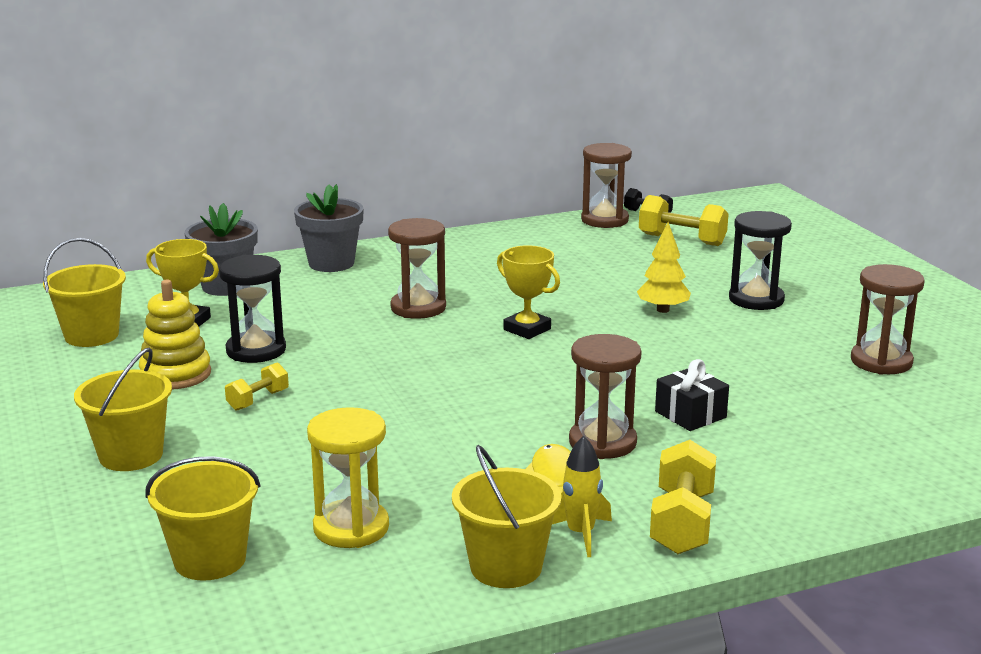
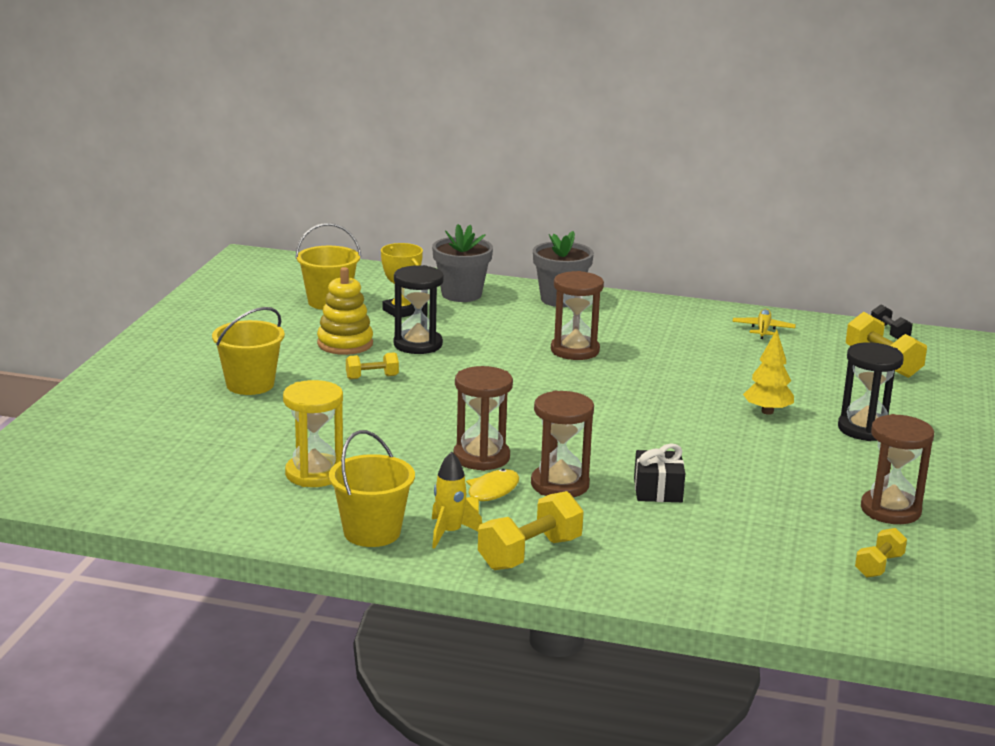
camera: 35 degrees right, 0 degrees up
yellow bucket [145,457,260,581] -> none
yellow trophy [497,245,560,339] -> none
brown hourglass [581,143,632,228] -> brown hourglass moved to [453,366,513,471]
none -> yellow plane [732,309,796,339]
none -> yellow dumbbell [855,528,907,578]

